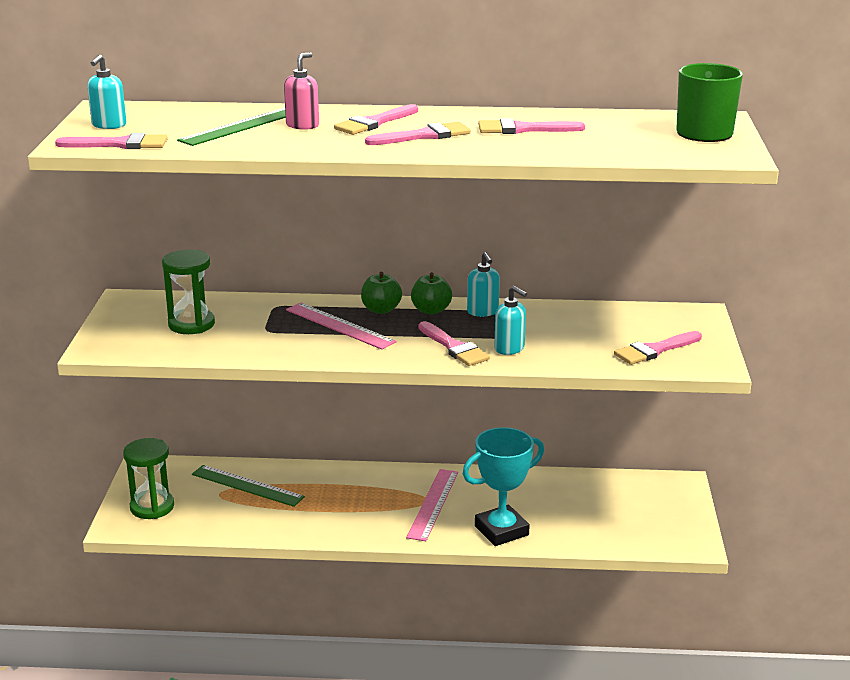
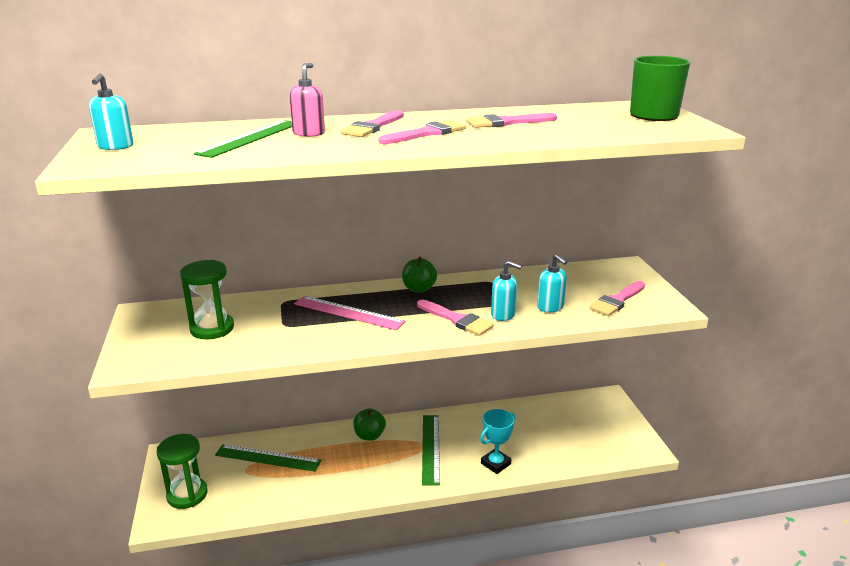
camera: 15 degrees left, 0 degrees up
pink brush [55,133,168,149] -> none
green apple [361,272,402,314] -> green apple moved to [353,408,386,441]
pink ruler [406,469,458,541] -> green ruler [422,415,440,486]
turquoise trophy [463,427,544,546] -> turquoise trophy [480,409,515,474], size x0.65
turquoise soap dispenser [467,252,500,317] -> turquoise soap dispenser moved to [537,254,567,312]

